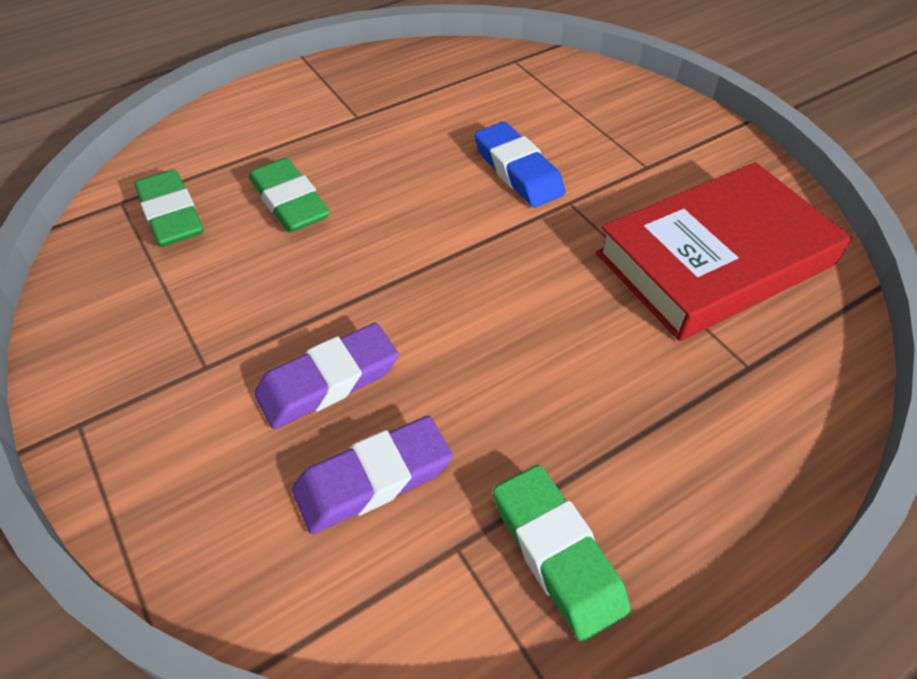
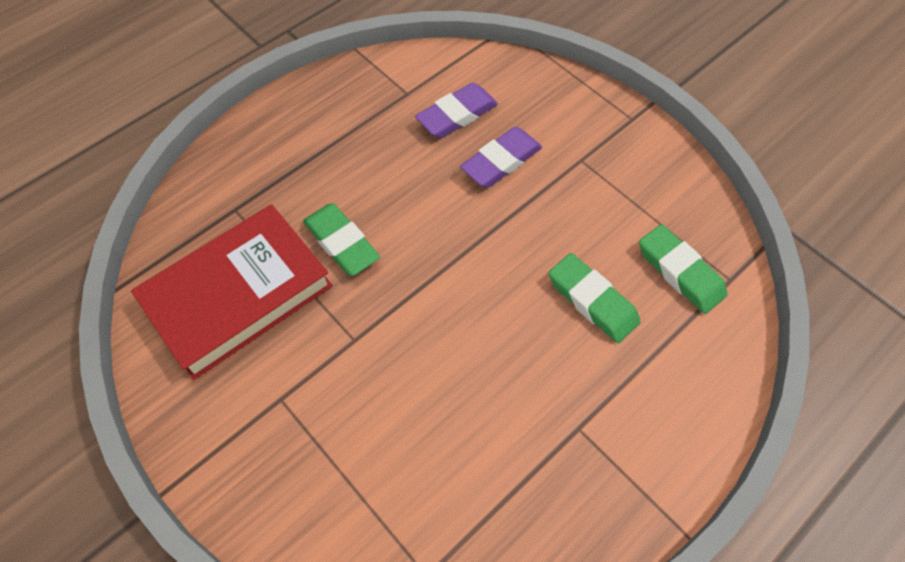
camera: 170 degrees right, 10 degrees up
blue eraser [474,122,565,207] -> none
green eraser [493,465,631,642] -> green eraser moved to [303,203,380,276]

